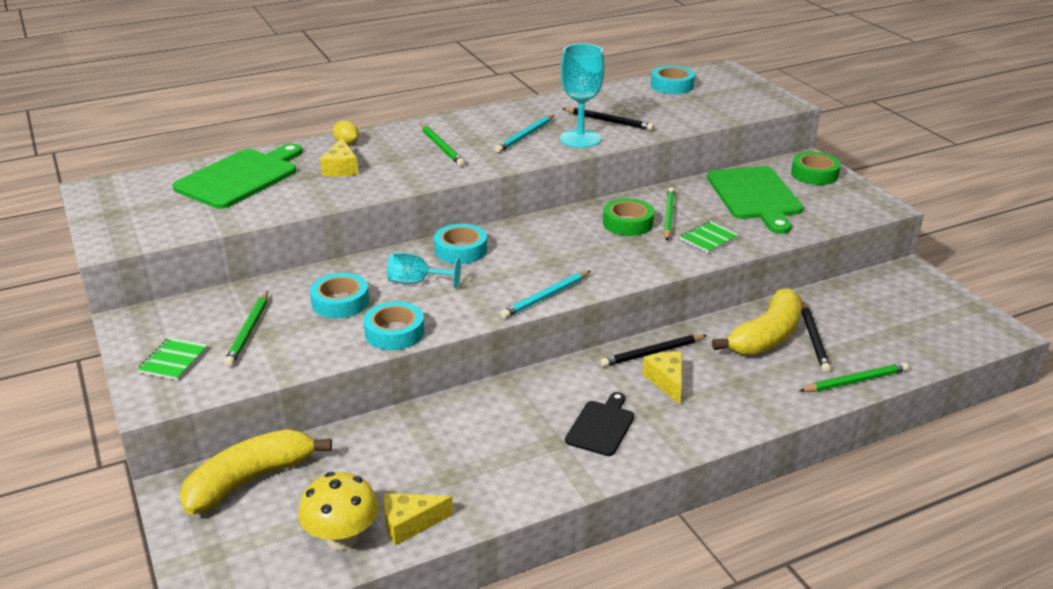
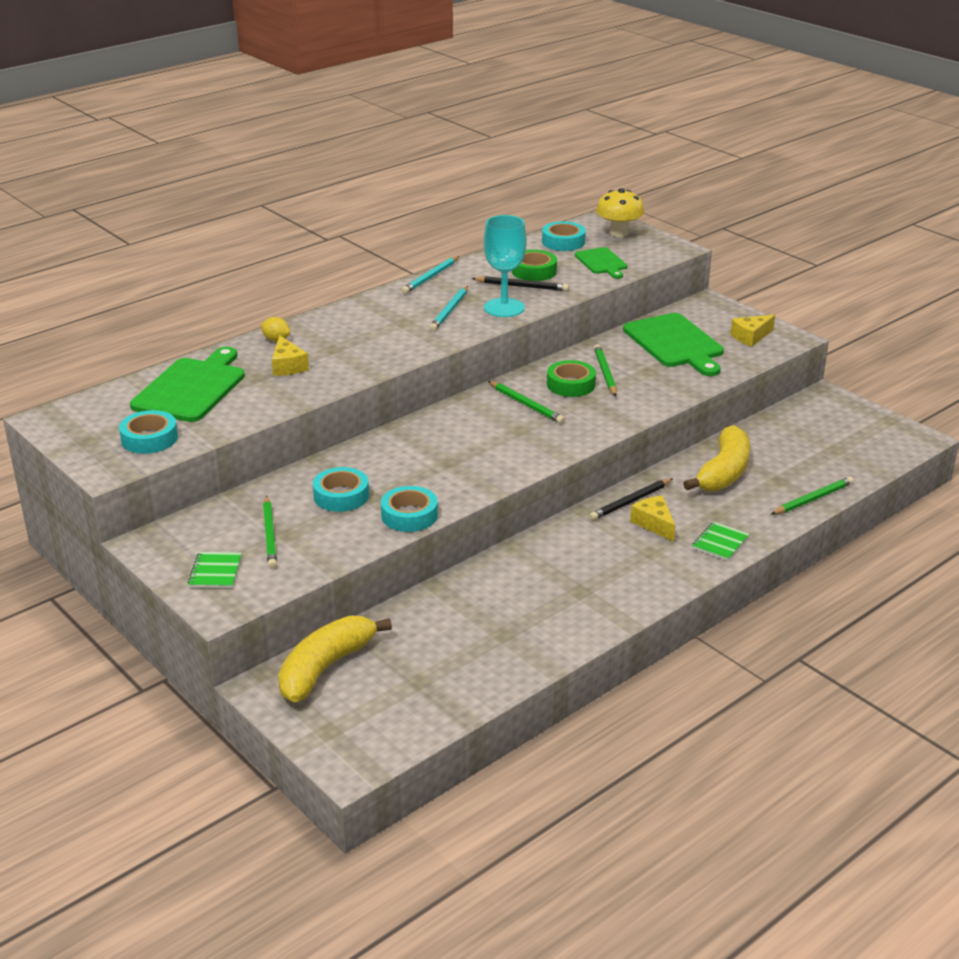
camera: 15 degrees left, 0 degrees up
yellow mushroom [298,472,379,550] -> yellow mushroom moved to [596,188,644,237]
yellow cheese [384,493,453,546] -> yellow cheese moved to [731,315,775,347]
turquoise goblet [387,253,461,288] -> none
green pencil [420,124,465,166] -> green pencil moved to [488,381,565,424]
turquoise tape [434,224,487,264] -> turquoise tape moved to [119,410,178,454]
turquoise pencil [500,271,591,319] -> turquoise pencil moved to [402,256,459,294]
black cutting board [565,392,634,456] -> none
green notebook [680,221,739,253] -> green notebook moved to [692,522,749,561]
green tape [791,152,841,185] -> green tape moved to [512,250,557,281]
black pencil [802,302,831,373] -> none
none -> green cutting board [575,247,627,279]

